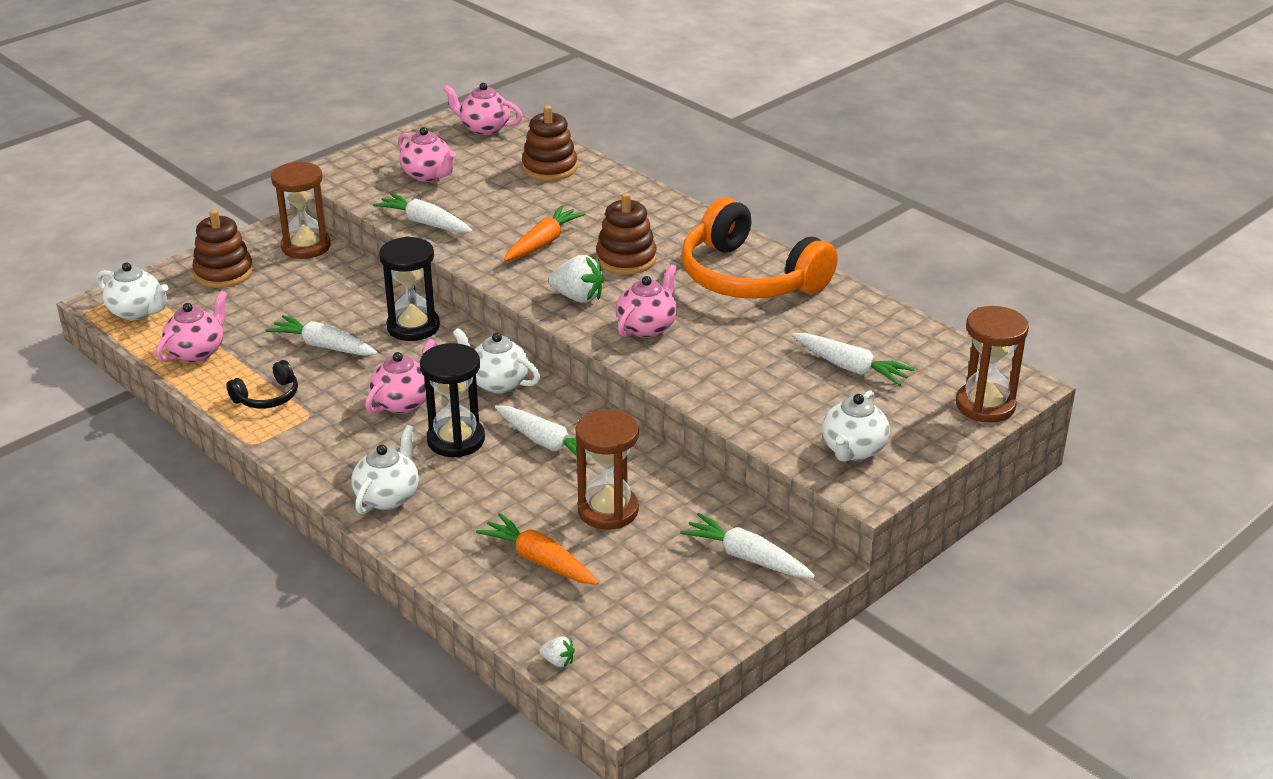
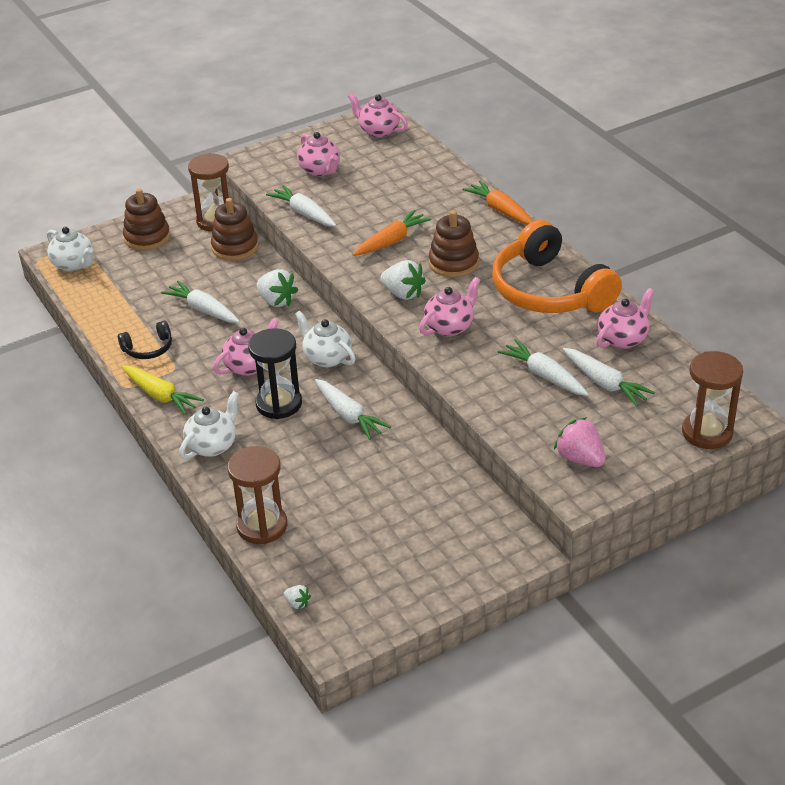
camera: 15 degrees right, 5 degrees up
pink teapot [156,291,228,362] -> pink teapot moved to [596,288,654,349]
black hourglass [379,236,440,341] -> white strawberry [257,269,298,307]
orange carrot [476,513,599,585] -> orange carrot moved to [463,180,533,225]
brown stacking toy [522,105,577,181] -> brown stacking toy moved to [211,198,259,261]
brown hourglass [576,409,639,530] -> brown hourglass moved to [227,446,287,544]
white carrot [680,513,816,578] -> white carrot moved to [498,339,589,396]
white teapot [822,390,890,462] -> pink strawberry [554,417,605,467]
none -> yellow carrot [122,365,204,415]

